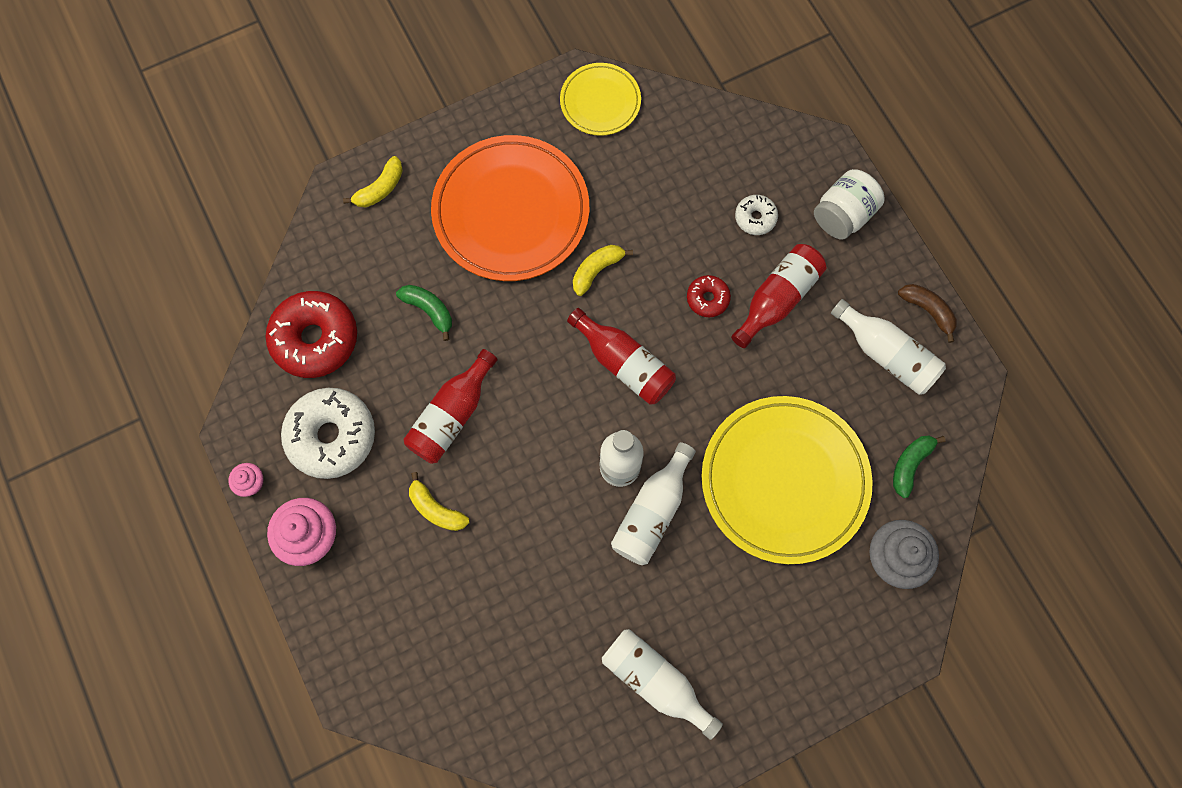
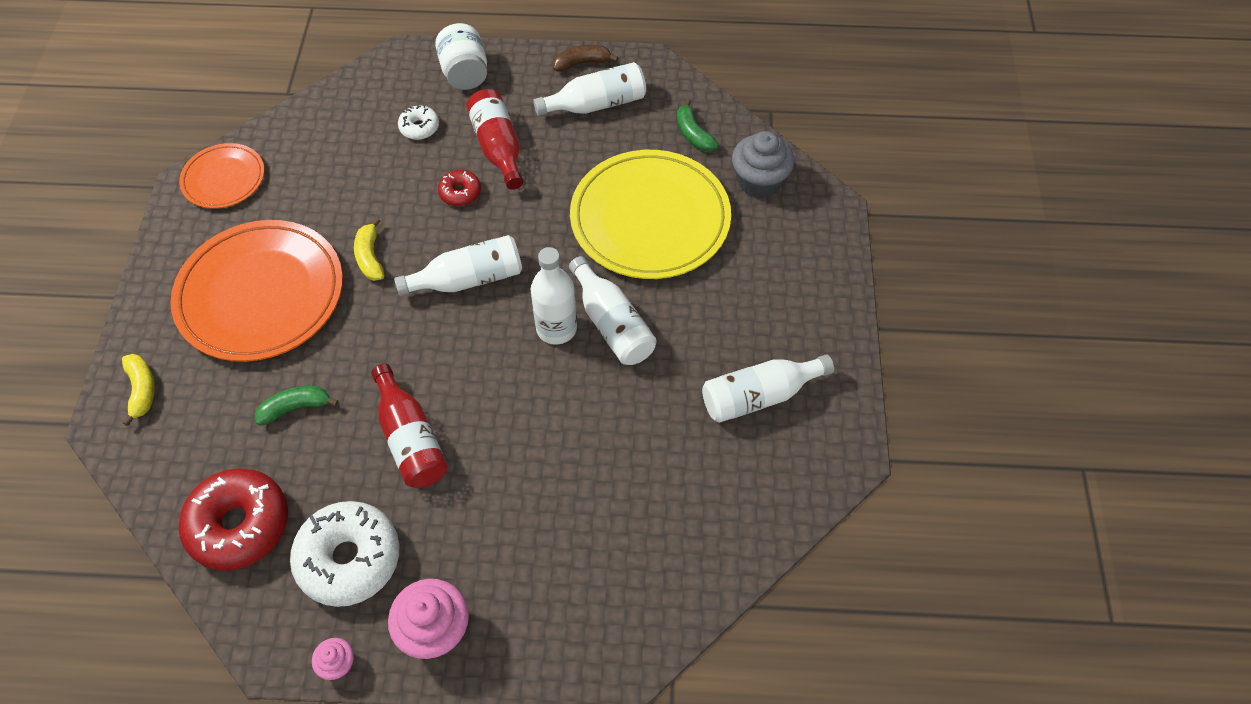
camera: 60 degrees left, 15 degrees down
yellow banana [409,472,469,531] -> none
yellow plate [560,63,641,136] -> orange plate [179,143,264,209]
red bottle [567,308,676,405] -> white bottle [394,235,522,296]

